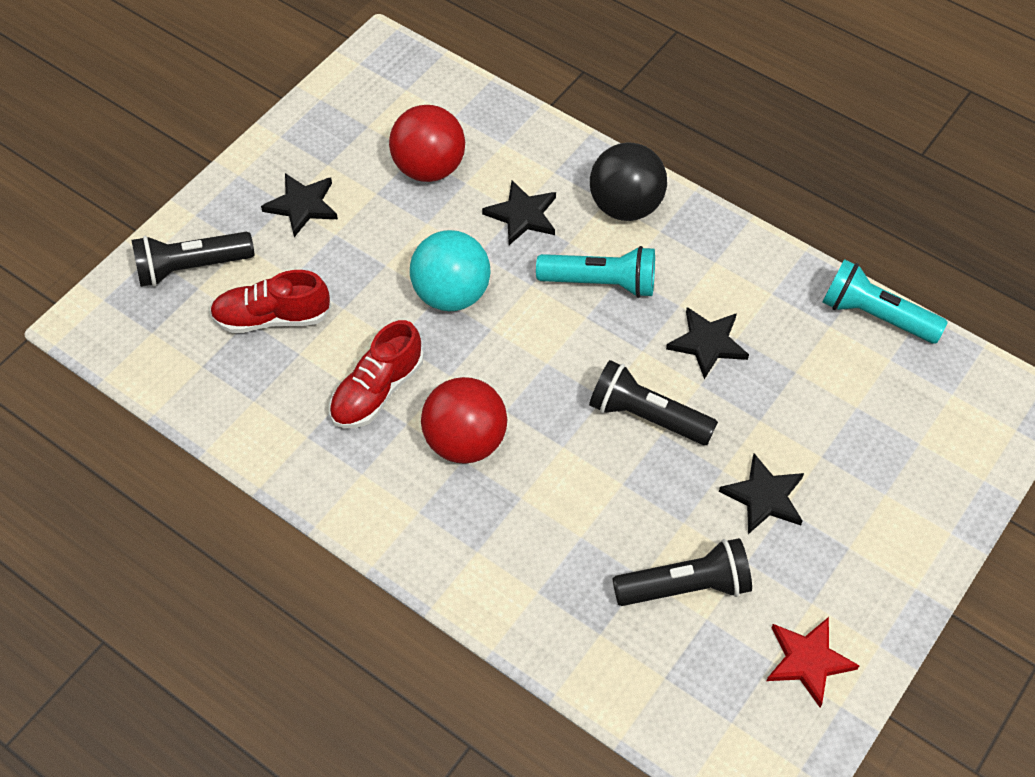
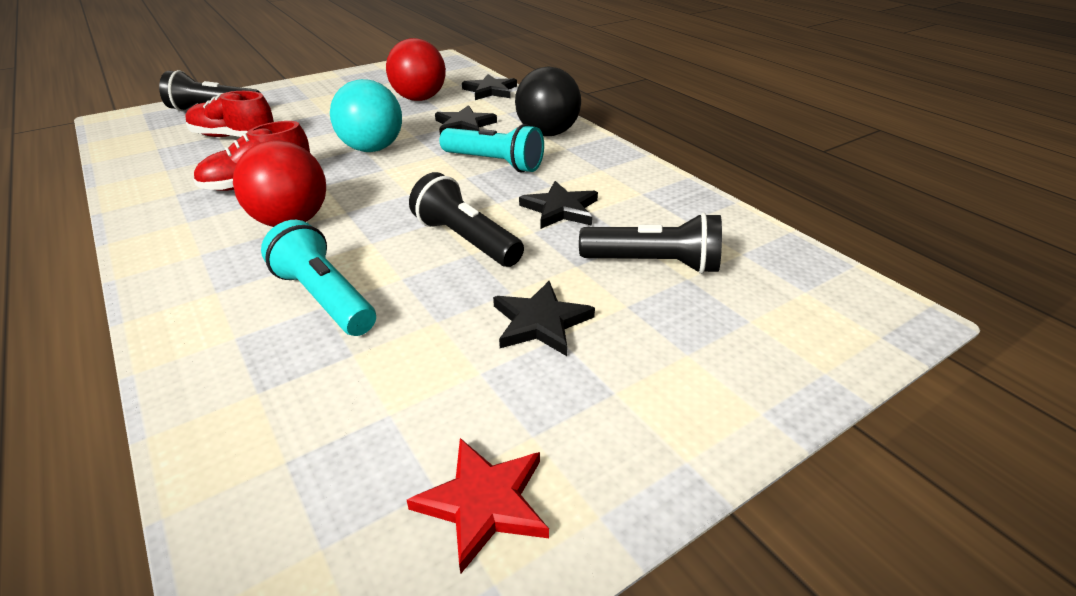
camera: 20 degrees right, 20 degrees down
black star [261,173,338,237] -> black star moved to [462,74,517,100]
black flashlight [612,538,752,606] -> black flashlight moved to [579,212,722,274]
turquoise flashlight [823,259,948,344] -> turquoise flashlight moved to [261,220,376,336]

